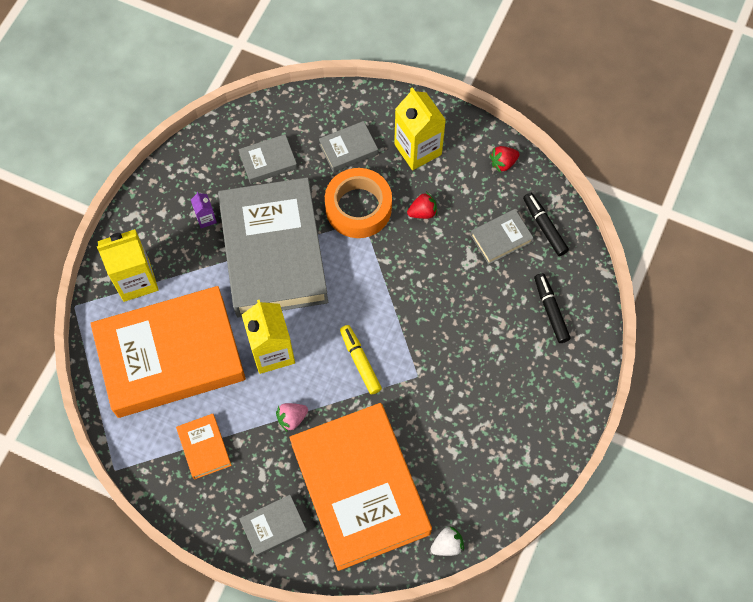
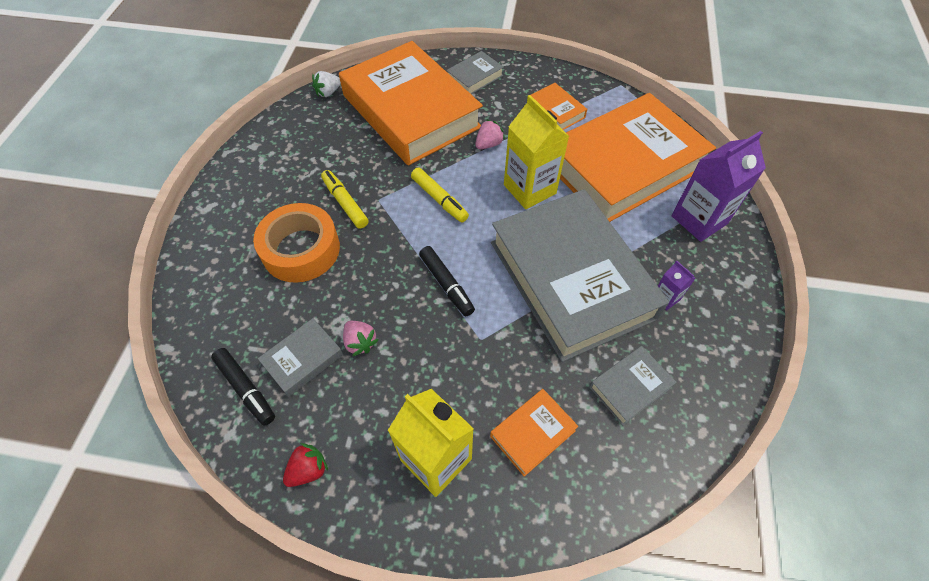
camera: 165 degrees right, 10 degrees down
yellow carton [97,229,159,302] -> purple carton [672,131,766,242]
grey book [319,121,378,172] -> orange book [490,389,578,477]
orange tape [325,168,392,238] -> orange tape moved to [253,203,340,283]
red strawberry [407,192,437,219] -> none
black marker [534,273,570,343] -> black marker moved to [419,246,475,316]
none -> yellow marker [321,170,368,229]
none -> pink strawberry [343,321,378,357]

